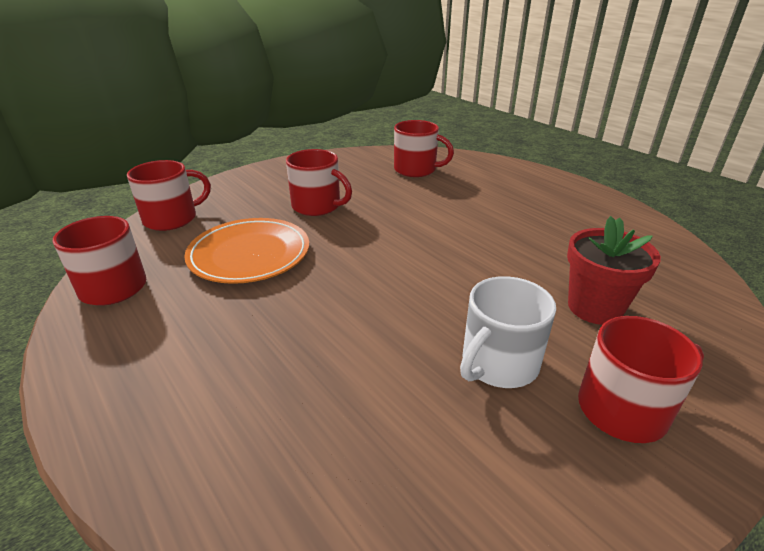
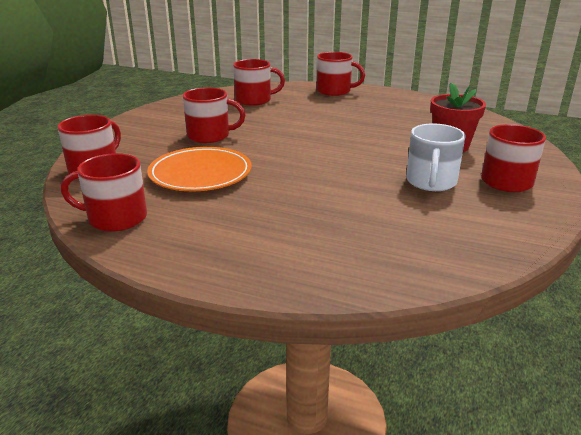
camera: 30 degrees left, 5 degrees down
none -> red mug [317,52,365,96]

